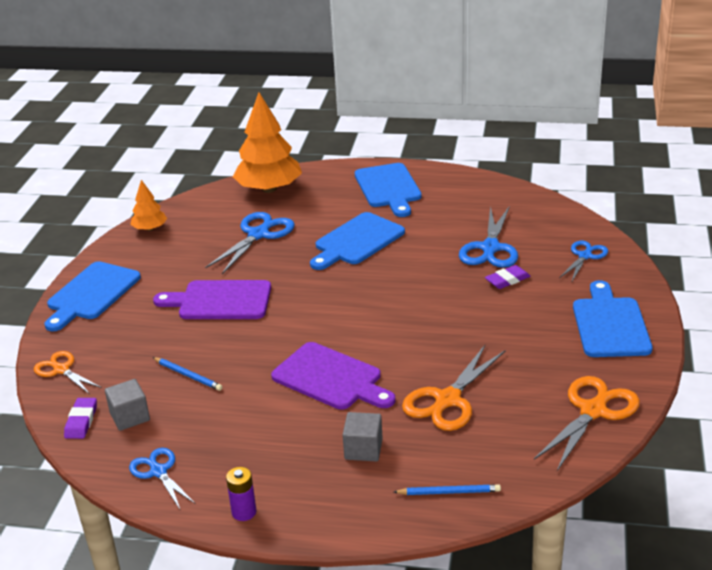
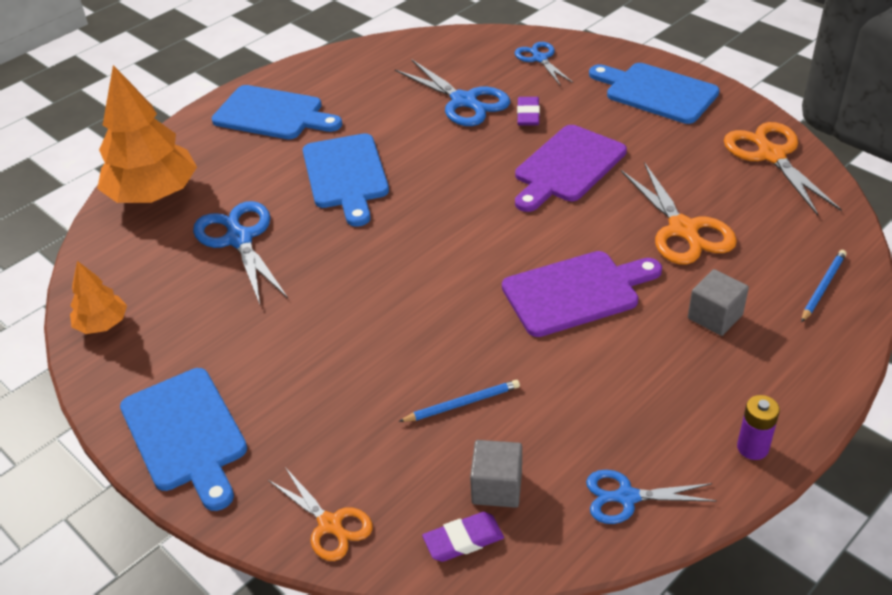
camera: 55 degrees left, 10 degrees up
orange scissors [34,351,102,394] -> orange scissors turned 120 degrees counterclockwise [268,467,373,561]
purple eraser [64,398,97,439] -> purple eraser turned 60 degrees counterclockwise [422,512,504,562]
purple cutting board [153,280,271,319] -> purple cutting board moved to [515,125,627,212]

